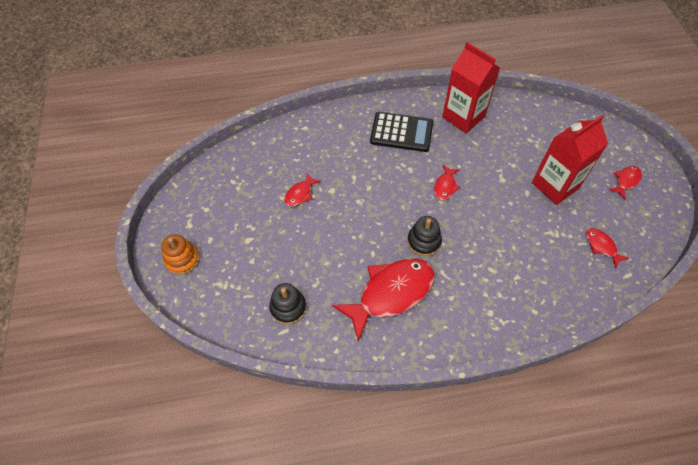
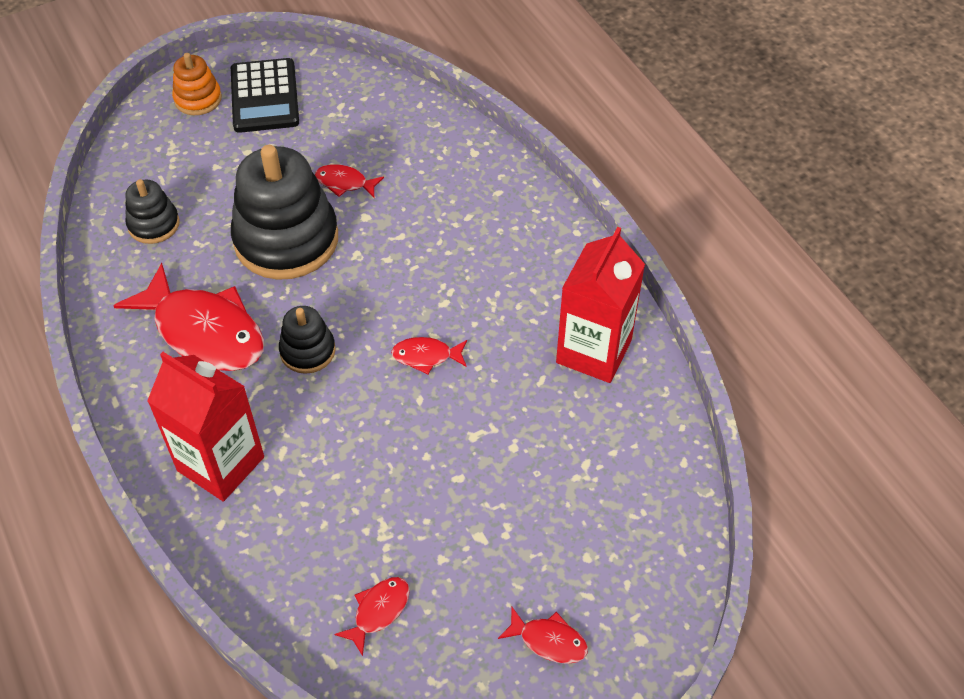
camera: 70 degrees right, 5 degrees down
black calculator [370,112,433,152] -> black calculator moved to [231,58,299,133]
red carton [532,115,608,205] -> red carton moved to [147,352,264,501]
none -> black stacking toy [231,145,338,280]

